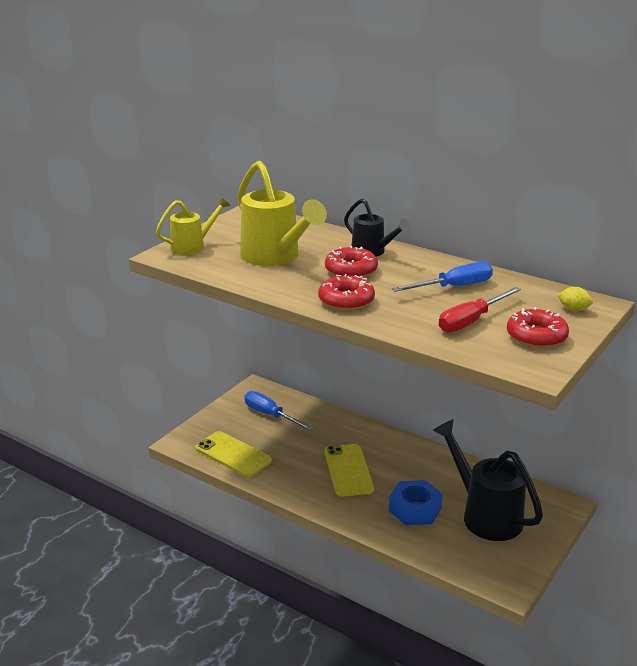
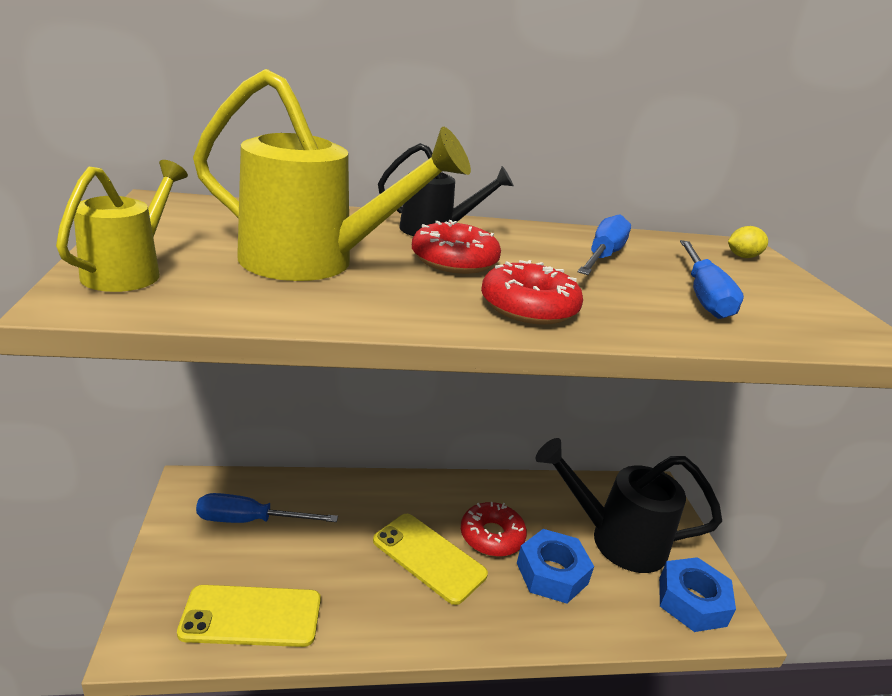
camera: 45 degrees left, 0 degrees up
red screwdriver [439,287,521,333] -> blue screwdriver [680,240,744,319]
red donut [507,307,569,348] -> red donut moved to [461,502,527,557]
none -> blue nut [659,557,736,632]

